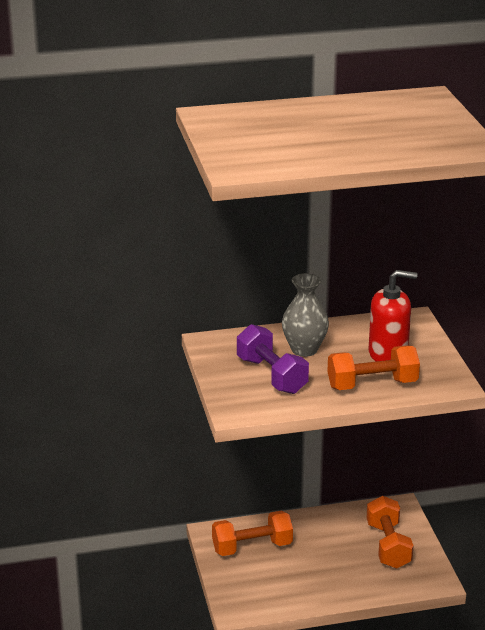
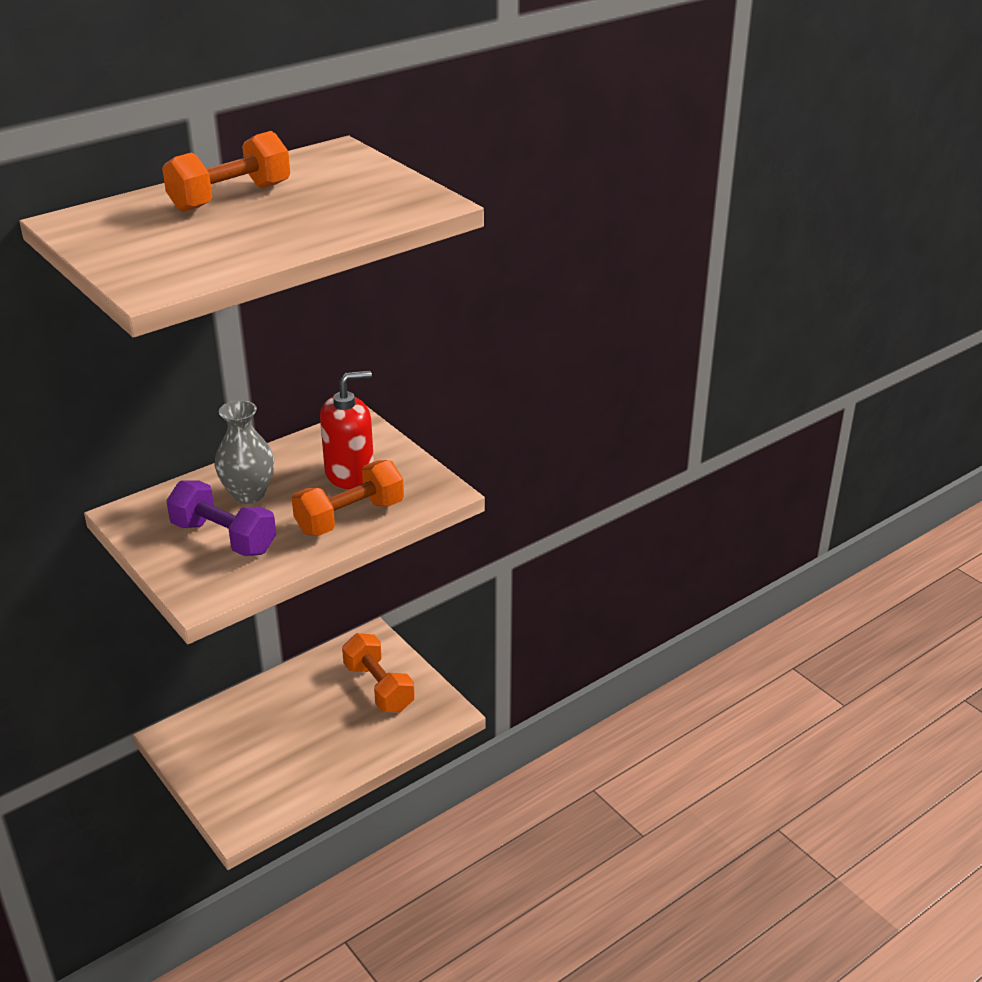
camera: 25 degrees left, 5 degrees up
orange dumbbell [212,511,293,556] -> orange dumbbell moved to [162,131,290,212]

